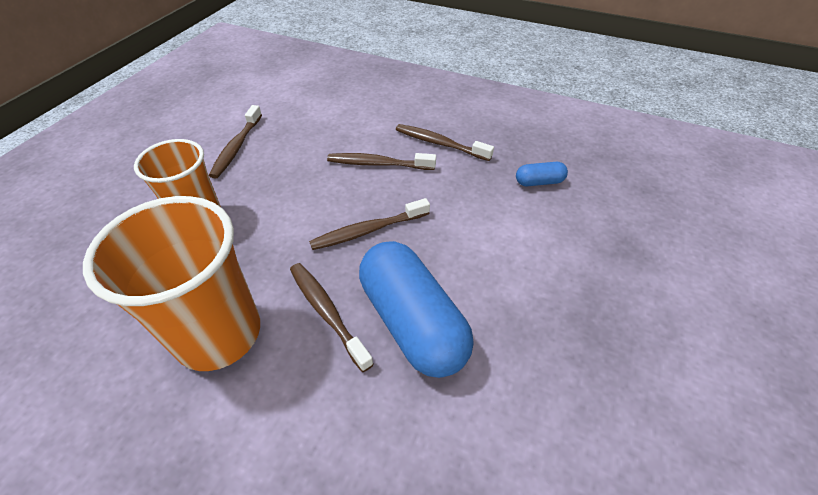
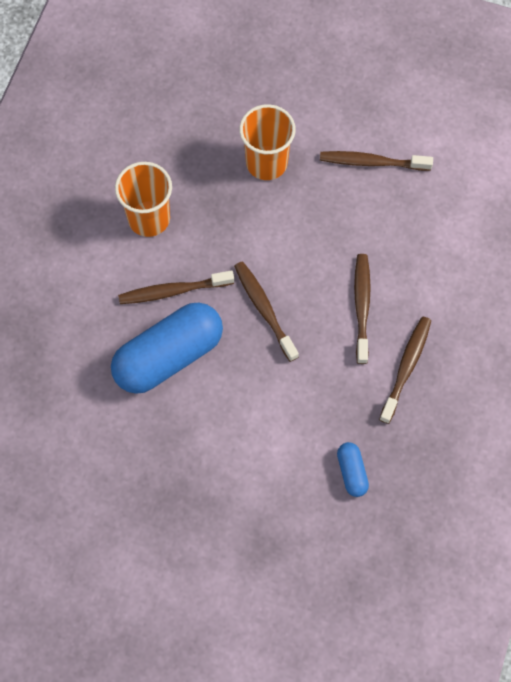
camera: 85 degrees right, 20 degrees up
orange cup [83,196,260,371] -> orange cup [115,162,172,237], size x0.66
brown toothbrush [290,263,374,372] -> brown toothbrush turned 150 degrees counterclockwise [118,270,234,304]

